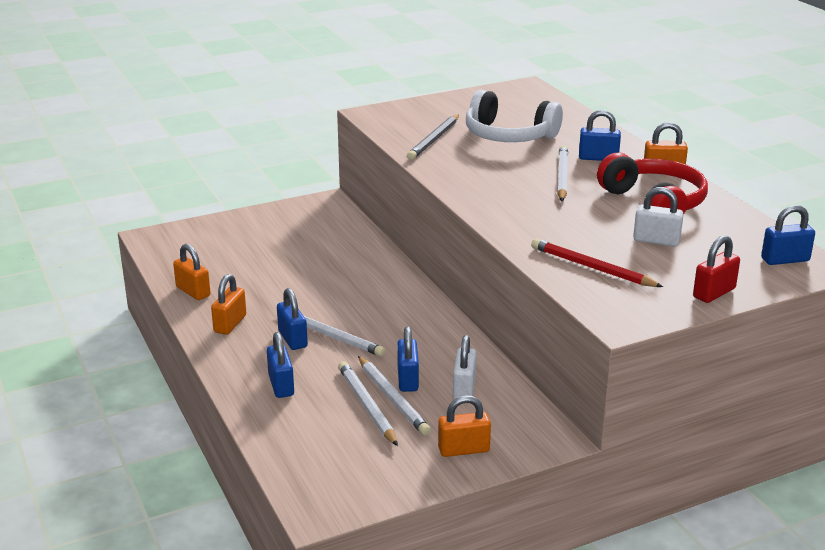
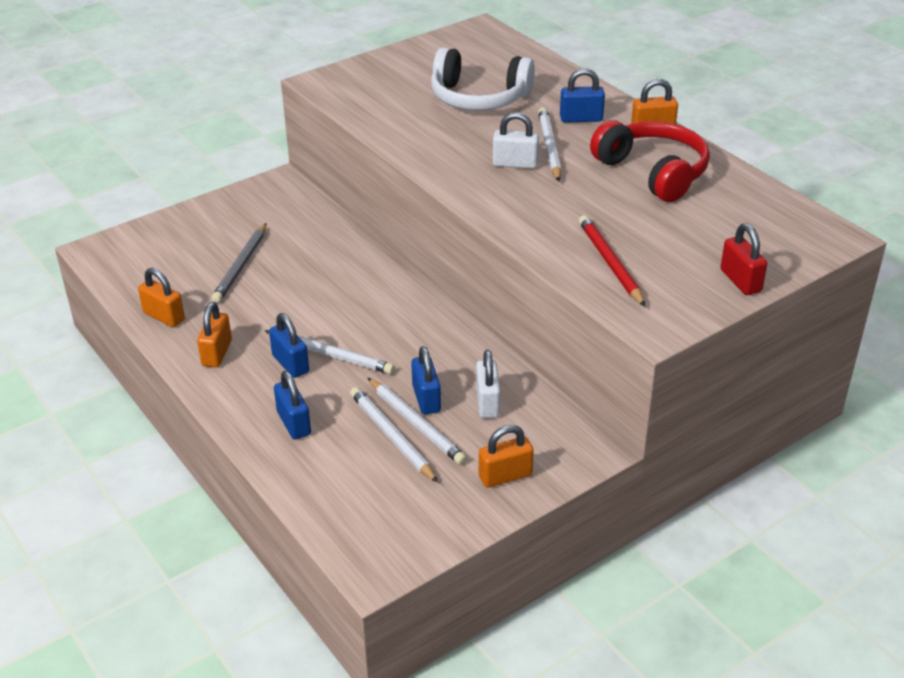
camera: 10 degrees left, 10 degrees up
grey pencil [407,114,459,160] -> grey pencil moved to [211,223,267,303]
red pencil [531,238,663,287] -> red pencil turned 45 degrees clockwise [579,215,646,307]
white padlock [633,187,684,246] -> white padlock moved to [493,112,539,169]
red padlock [693,235,740,303] -> red padlock turned 60 degrees counterclockwise [721,223,767,295]
blue padlock [761,205,815,265] -> none

